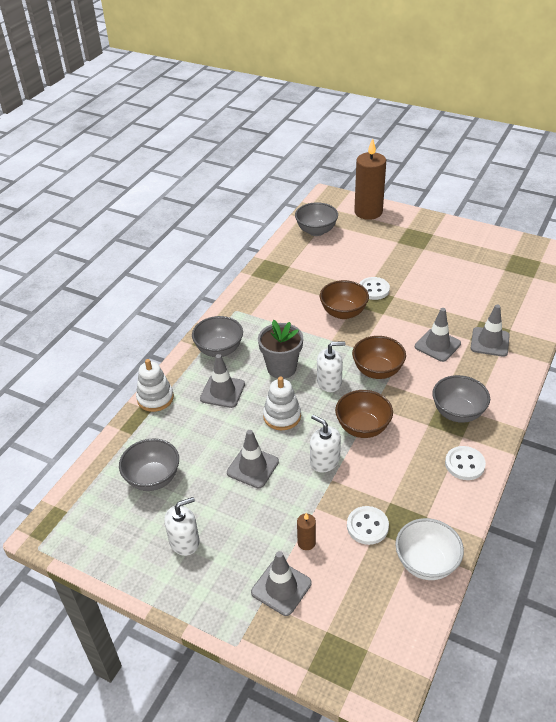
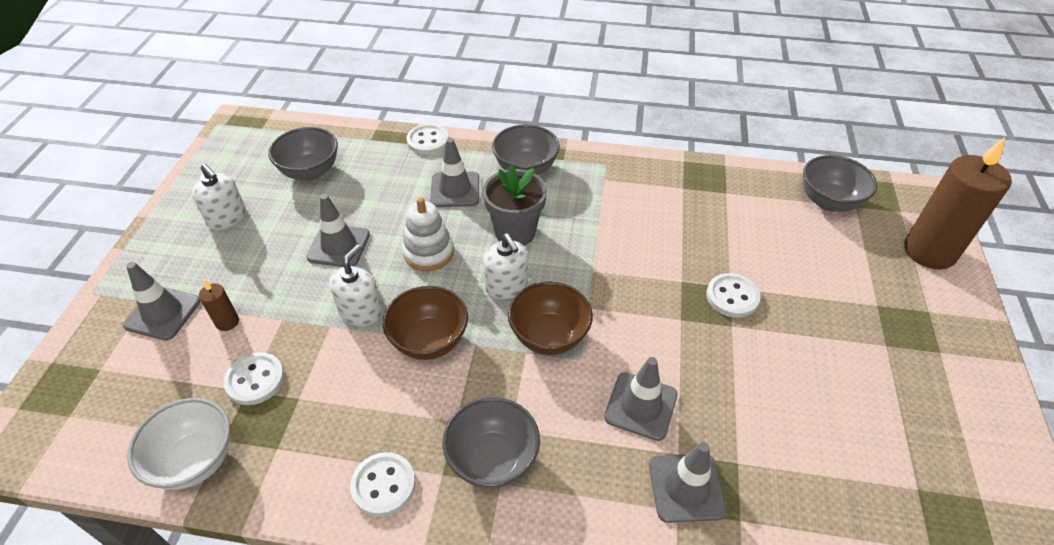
camera: 70 degrees right, 5 degrees up
white stacking toy [136,359,174,412] -> white button [406,124,449,155]
brown bowl [320,280,369,319] -> none

